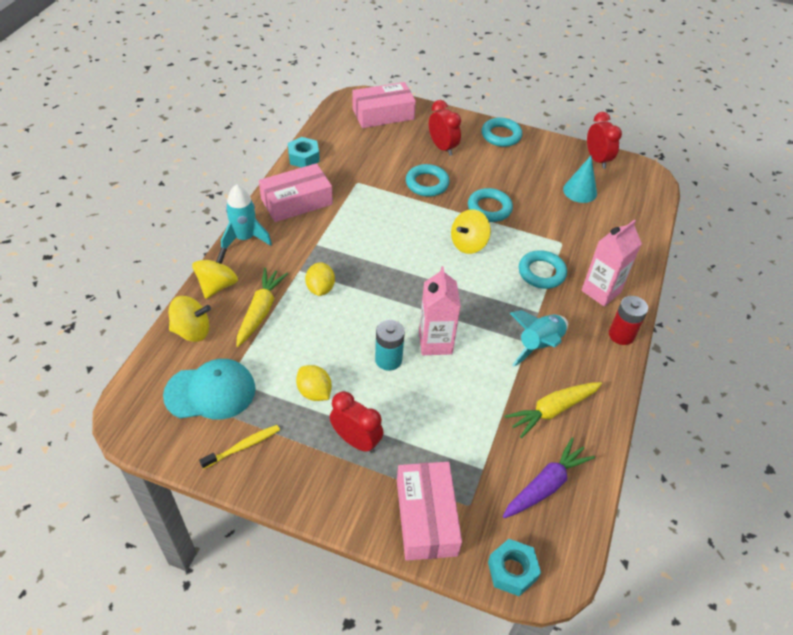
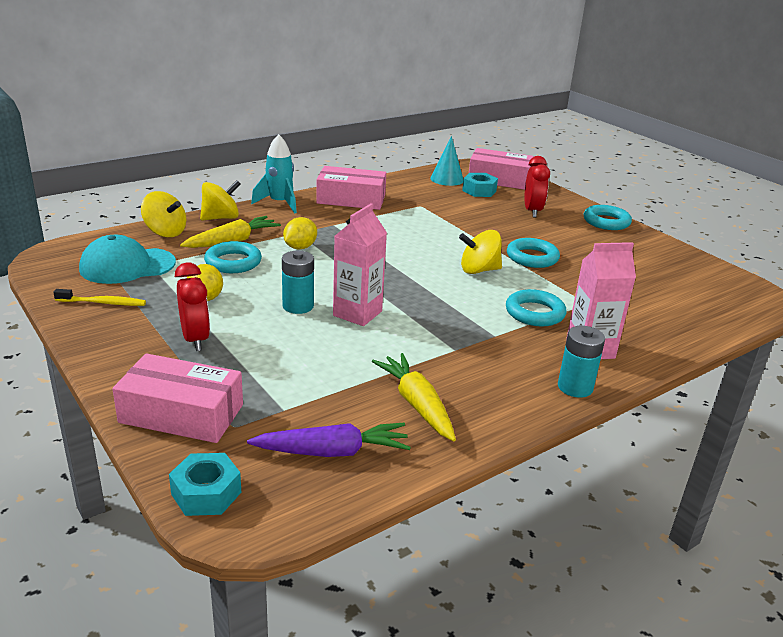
camera: 35 degrees right, 20 degrees down
turquoise cap [163,359,256,420] -> turquoise cap turned 135 degrees clockwise [79,235,176,284]
turquoise nut [288,137,320,168] -> turquoise nut moved to [462,173,498,197]
pink box [397,462,462,561] -> pink box turned 75 degrees clockwise [113,353,243,443]
turquoise ring [406,164,449,197] -> turquoise ring moved to [204,241,262,273]
yellow carrot [505,382,602,438] -> yellow carrot turned 60 degrees clockwise [372,353,456,441]
turquoise rocket [510,310,568,366] -> none
turquoise cone [563,156,597,203] -> turquoise cone moved to [431,136,463,186]
red clock [587,112,622,169] -> none
red battery [609,296,648,345] -> turquoise battery [558,326,605,398]

